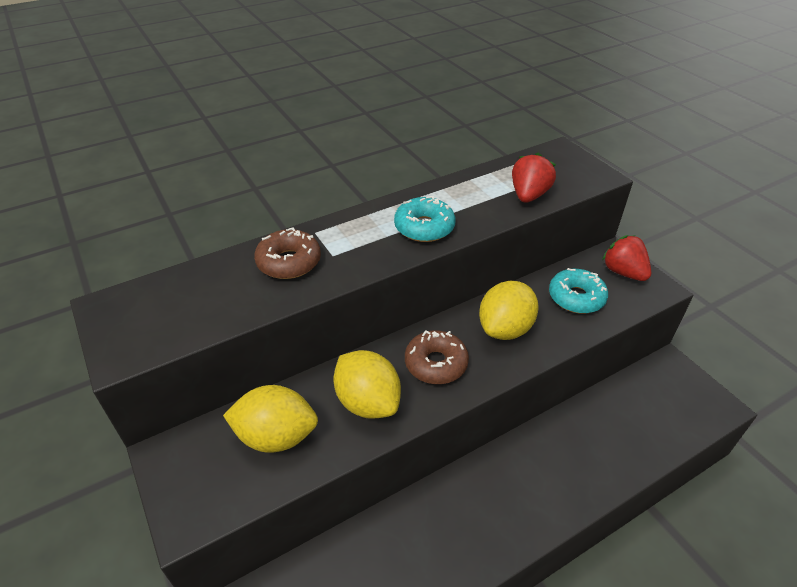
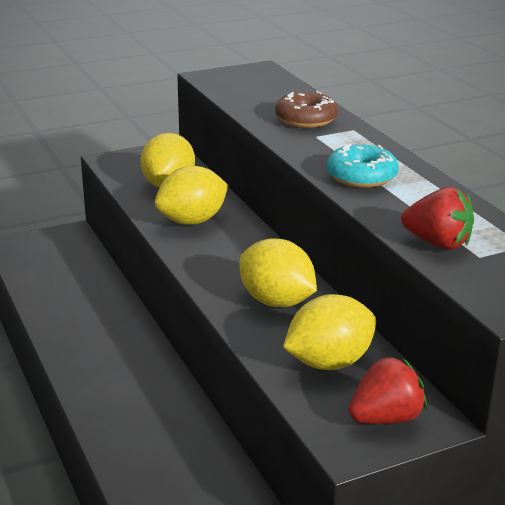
camera: 95 degrees right, 15 degrees down
brown donut [405,330,469,384] -> none
turquoise donut [549,268,608,314] -> yellow lemon [283,294,376,370]

